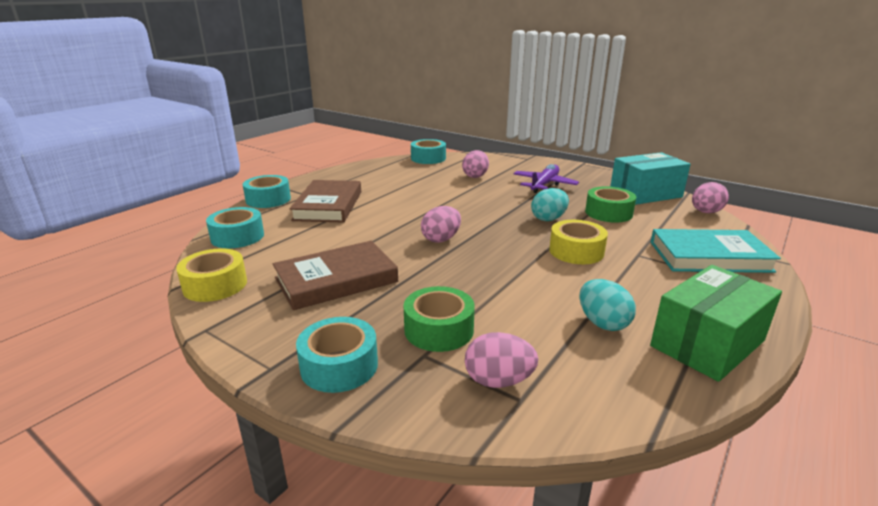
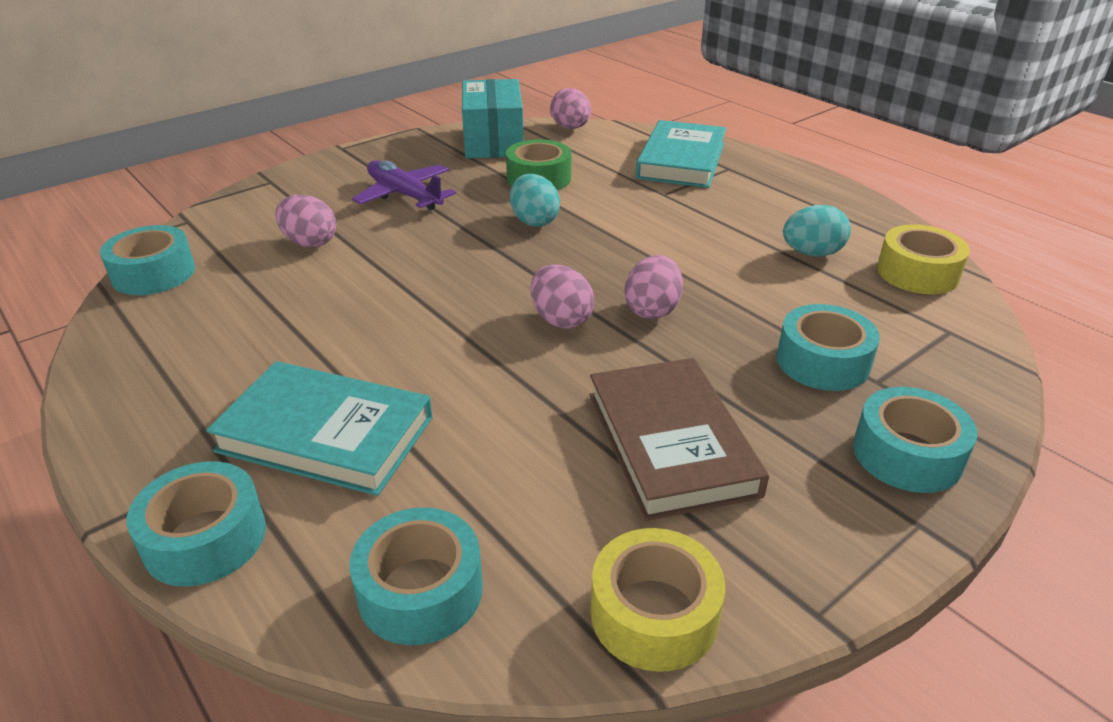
camera: 75 degrees left, 10 degrees up
brown book [289,180,361,223] -> turquoise book [206,361,433,496]
green tape [403,286,475,352] -> turquoise tape [777,304,880,391]
pink egg [465,332,538,388] -> pink egg moved to [624,255,683,319]
yellow tape [549,220,608,264] -> yellow tape moved to [877,224,970,294]
green box [650,265,782,382] -> none

